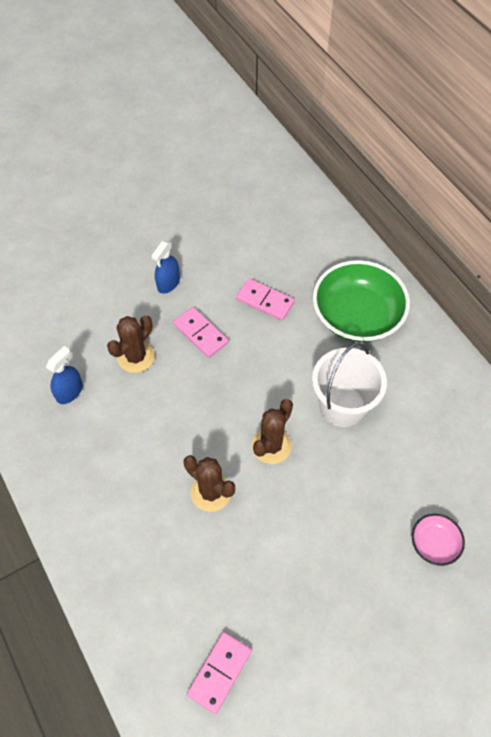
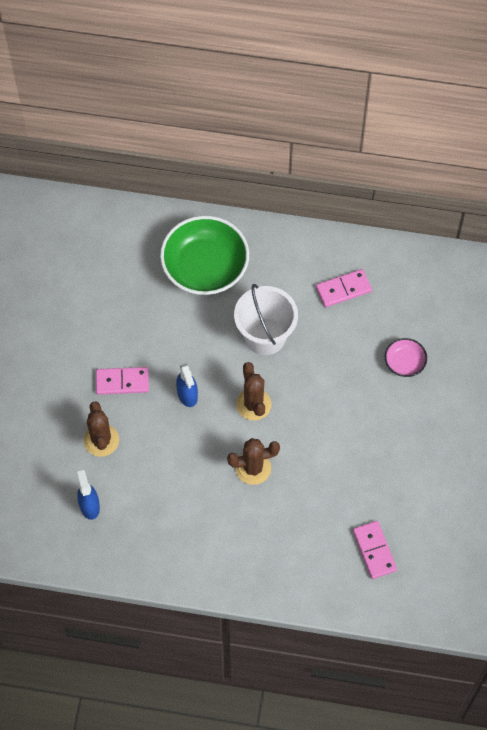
camera: 50 degrees left, 5 degrees up
blue spray bottle [151,241,180,294] -> blue spray bottle moved to [176,363,198,407]
pink domino [236,278,295,321] -> pink domino moved to [316,269,372,307]

